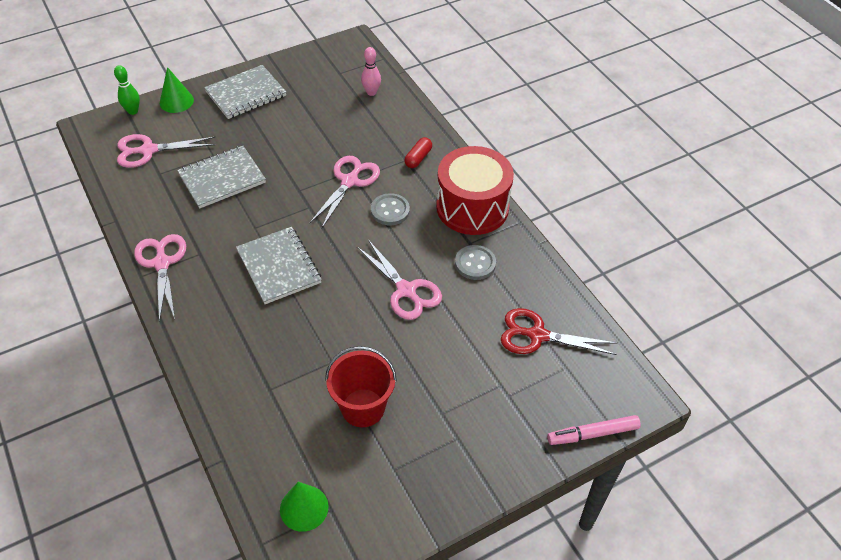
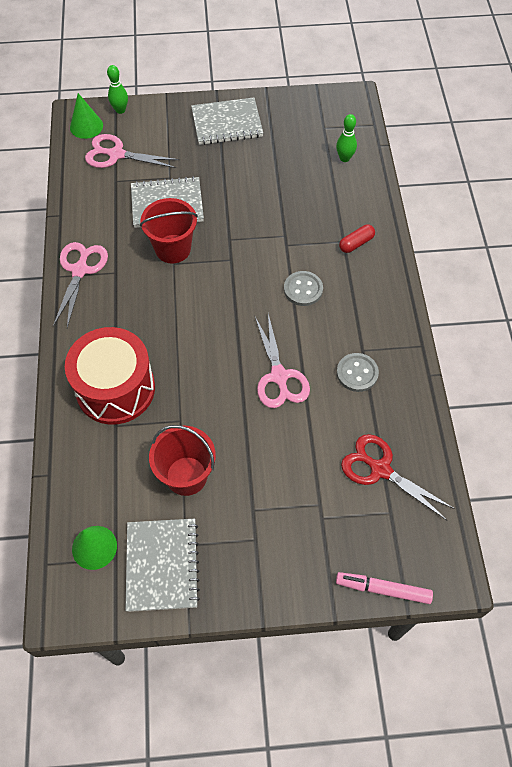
camera: 25 degrees right, 10 degrees up
green cone [160,67,194,113] -> green cone moved to [70,93,103,139]
grey notebook [236,227,322,304] -> grey notebook moved to [125,519,200,612]
pink scissors [310,156,380,228] -> none
pink bowling pin [361,47,381,96] -> green bowling pin [336,114,357,162]
red drum [436,146,514,235] -> red drum moved to [65,327,155,425]
none -> red bucket [140,198,198,264]

